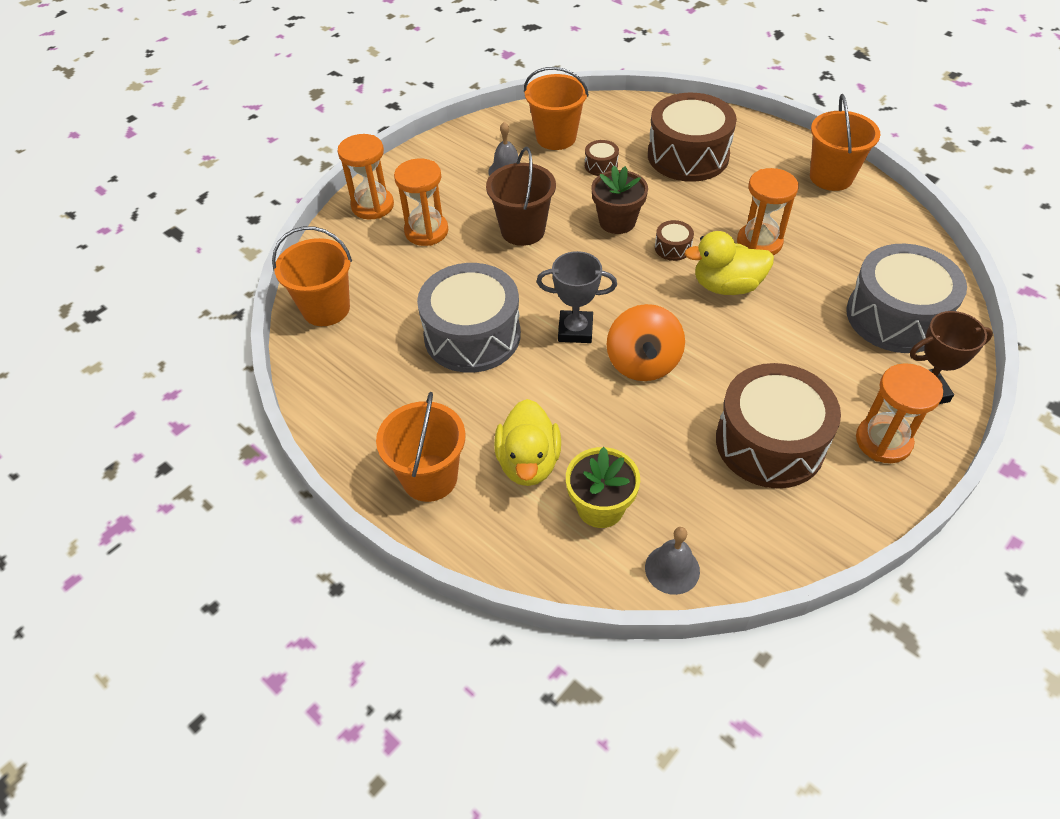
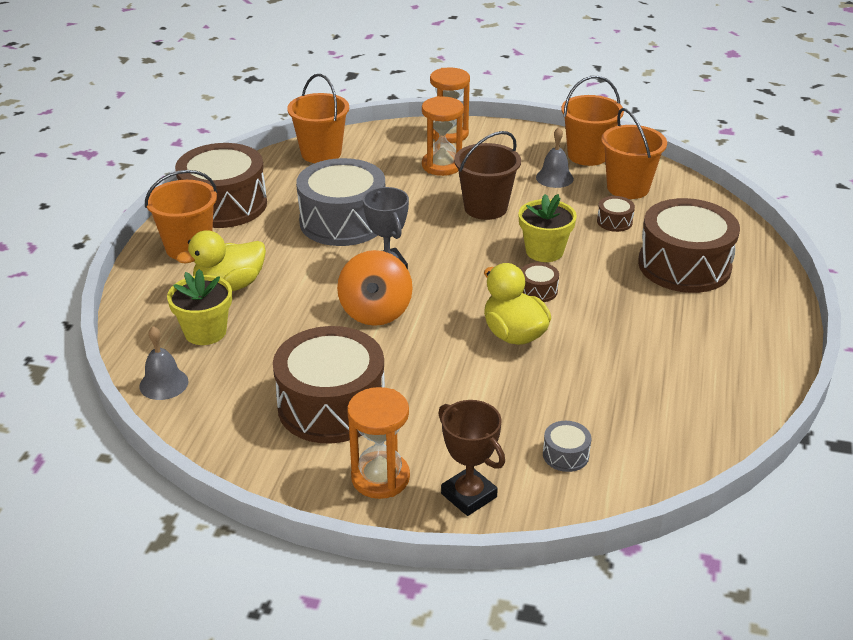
camera: 60 degrees right, 15 degrees down
brown flower pot [591,165,648,234] -> yellow flower pot [518,194,577,262]
orange spinning top [607,304,685,381] -> orange spinning top turned 60 degrees counterclockwise [337,250,413,326]
orange hourglass [737,168,798,256] -> none
orange bucket [810,94,880,191] -> orange bucket moved to [561,76,624,166]
grey drum [846,244,967,353] -> grey drum [543,421,591,472], size x0.41
none -> brown drum [175,143,267,228]

